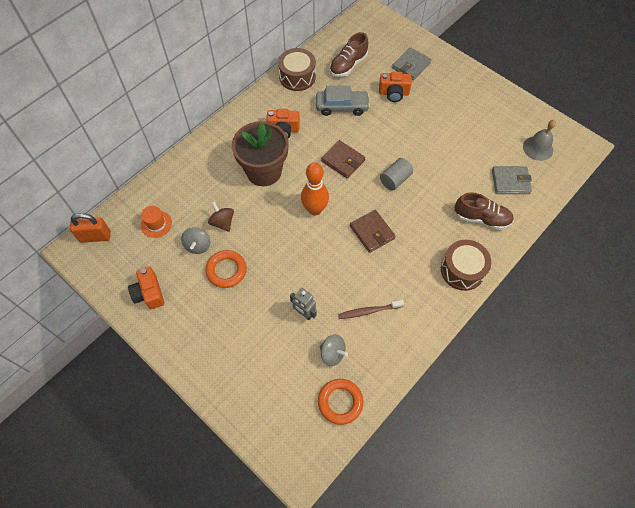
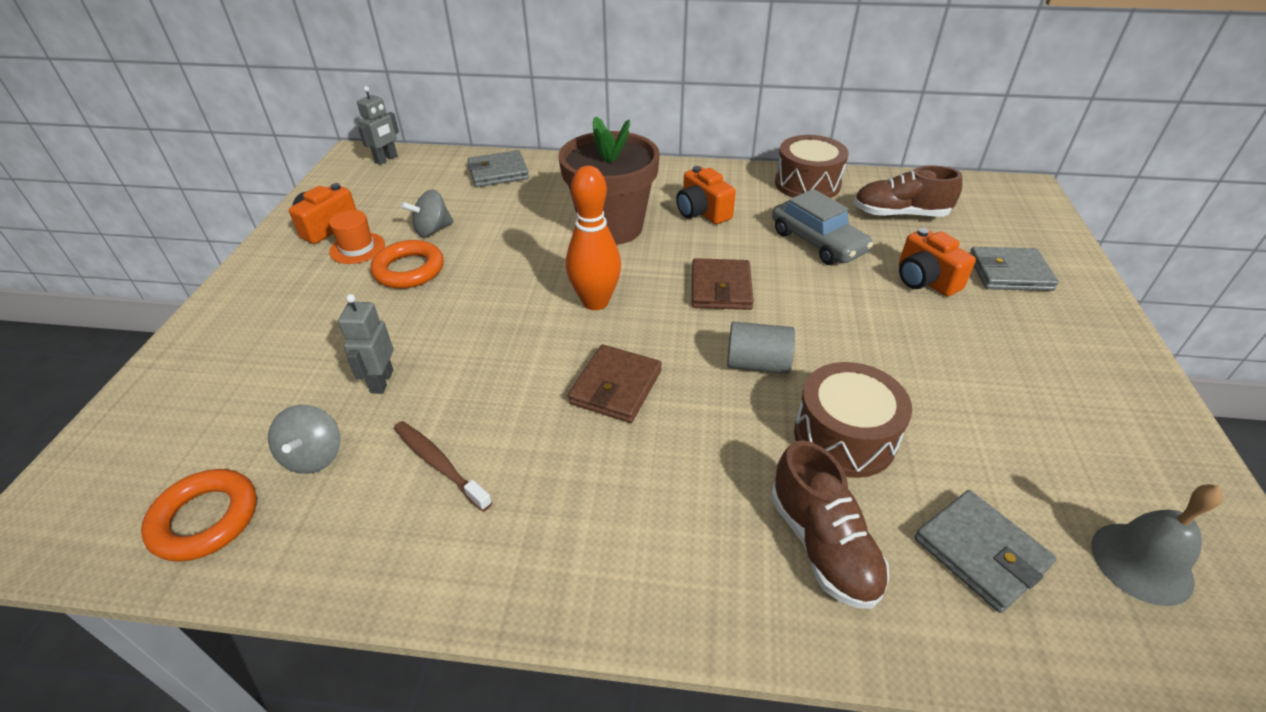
camera: 55 degrees right, 20 degrees down
orange padlock [70,213,111,243] -> grey robot [357,86,399,165]
orange hat [141,206,172,238] -> orange hat moved to [329,210,385,264]
brown spinning top [208,201,234,232] -> none
brown drum [441,240,491,291] -> brown drum moved to [794,362,912,478]
none -> grey wallet [468,150,529,187]

